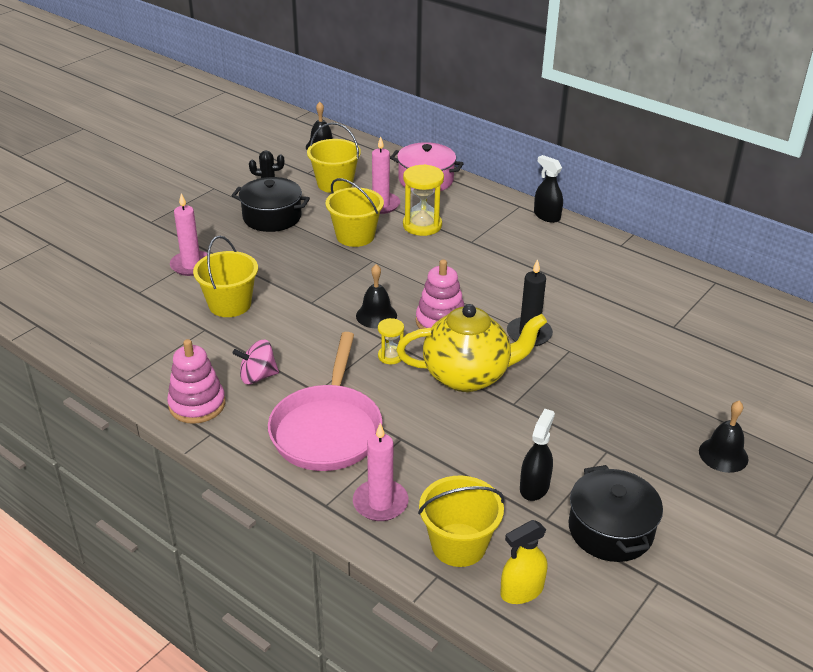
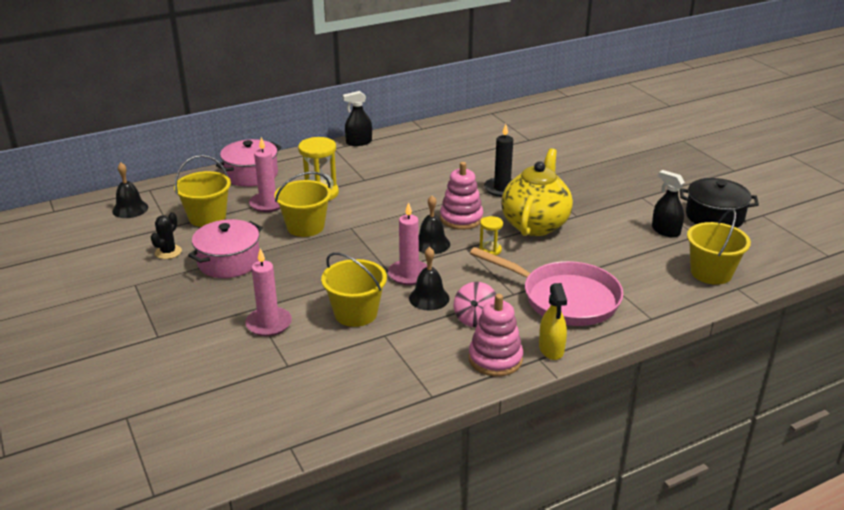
camera: 65 degrees left, 5 degrees down
black pot [232,177,310,232] -> pink pot [188,219,263,278]
pink candle [353,423,408,521] -> pink candle moved to [388,202,427,285]
yellow spray bottle [500,520,547,604] -> yellow spray bottle moved to [539,283,567,360]
black bell [699,401,749,473] -> black bell moved to [409,247,450,311]

